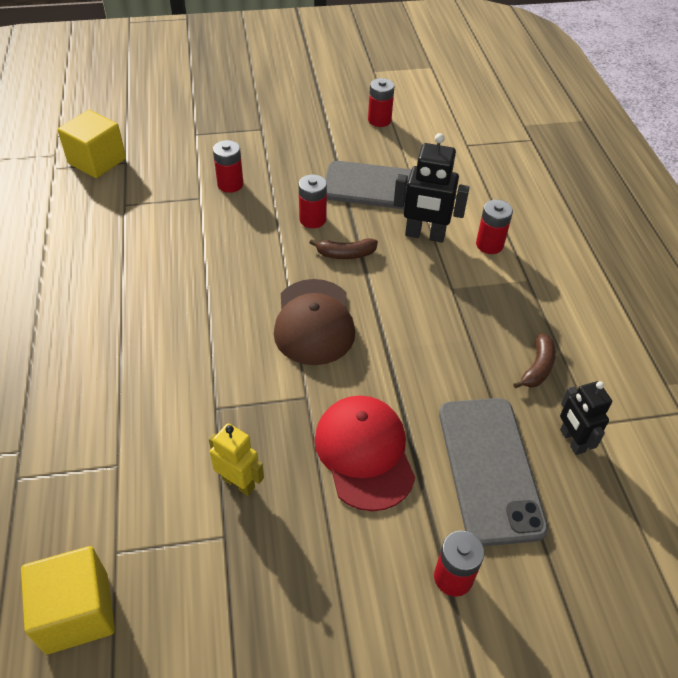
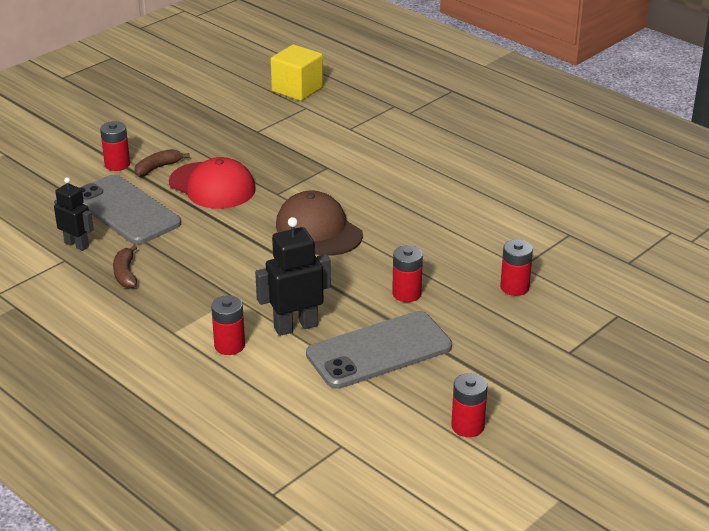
camera: 145 degrees right, 15 degrees down
yellow cube [57,110,126,178] -> none
yellow robot [209,423,264,496] -> none
brown banana [310,238,378,259] -> brown banana moved to [134,149,190,177]

